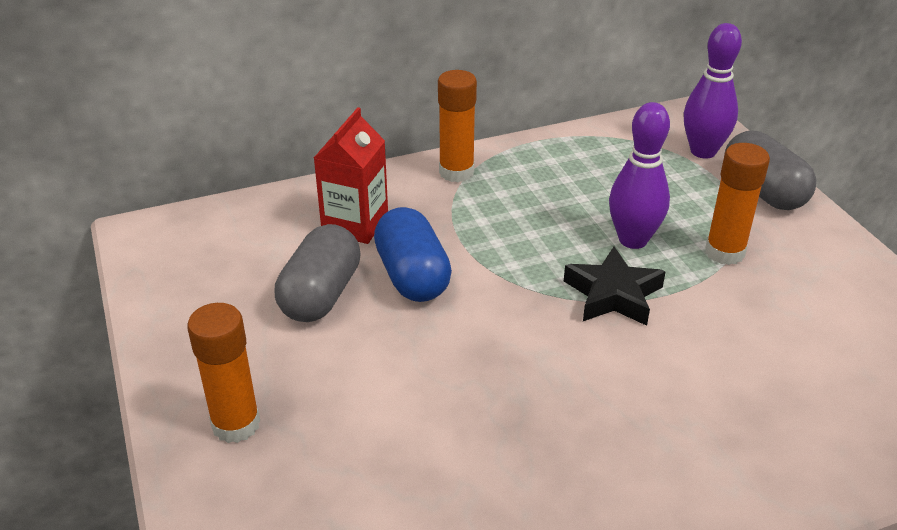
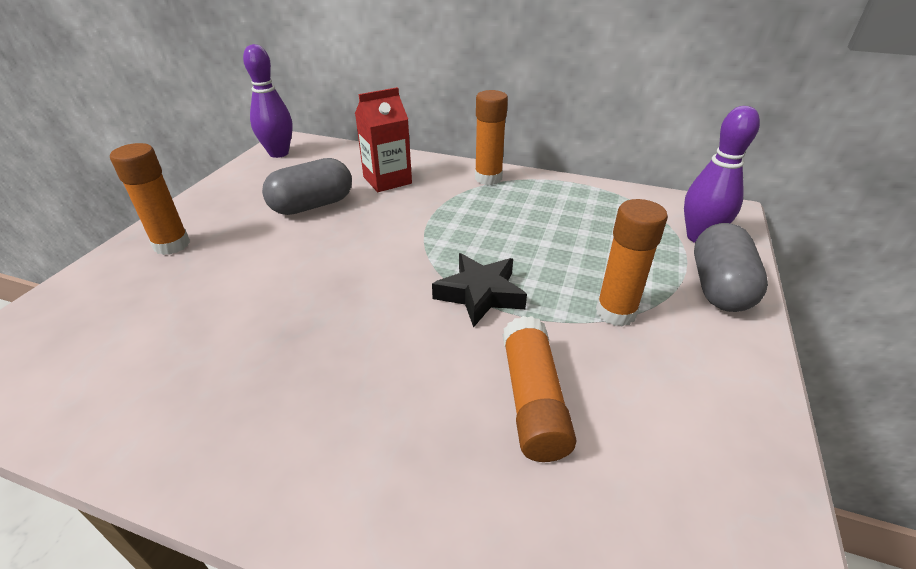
camera: 40 degrees right, 0 degrees up
blue capsule [374,207,452,302] -> none
purple bowling pin [609,102,670,249] -> purple bowling pin moved to [243,44,293,158]
none -> orange glue stick [503,316,577,462]

